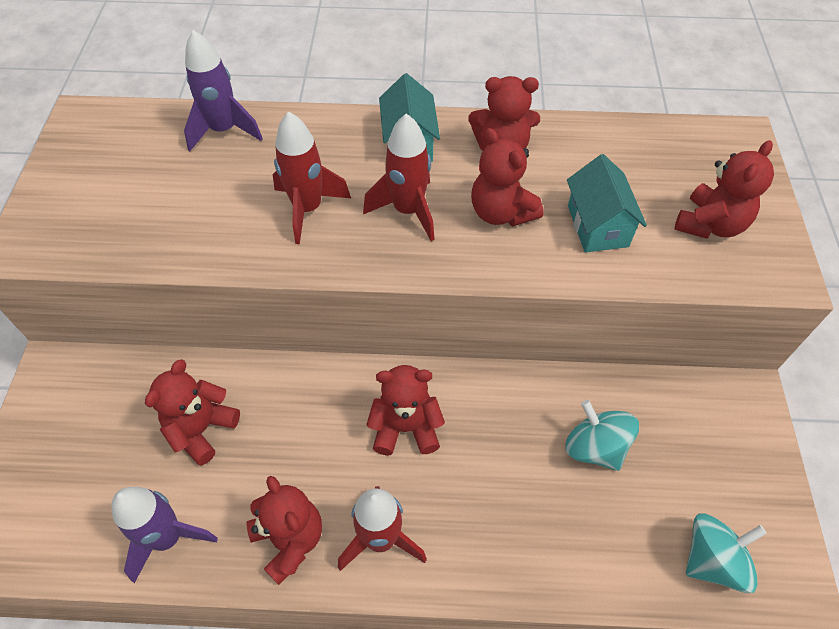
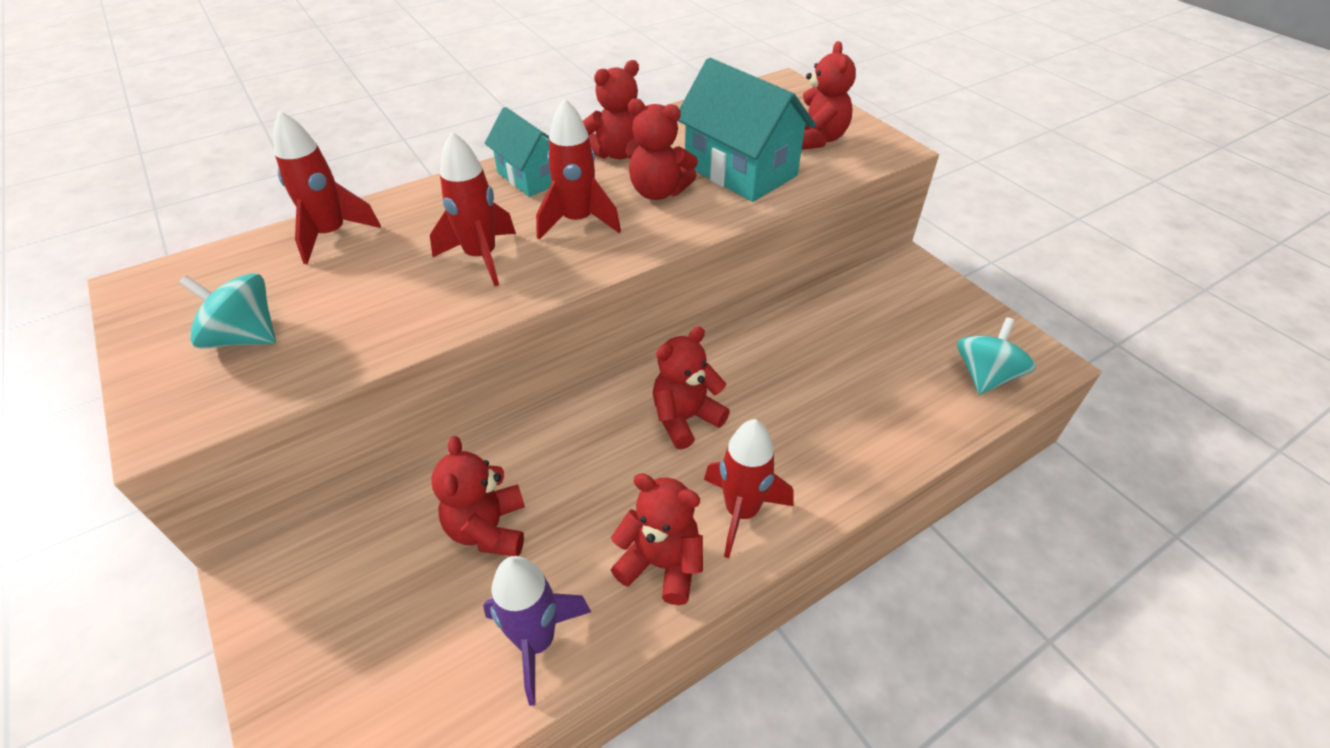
camera: 35 degrees left, 10 degrees down
purple rocket [184,30,263,151] -> red rocket [273,110,381,264]
turquoise spinning top [565,400,639,471] -> turquoise spinning top moved to [179,273,276,349]
turquoise house [567,154,647,253] -> turquoise house [678,58,816,202], size x1.59

